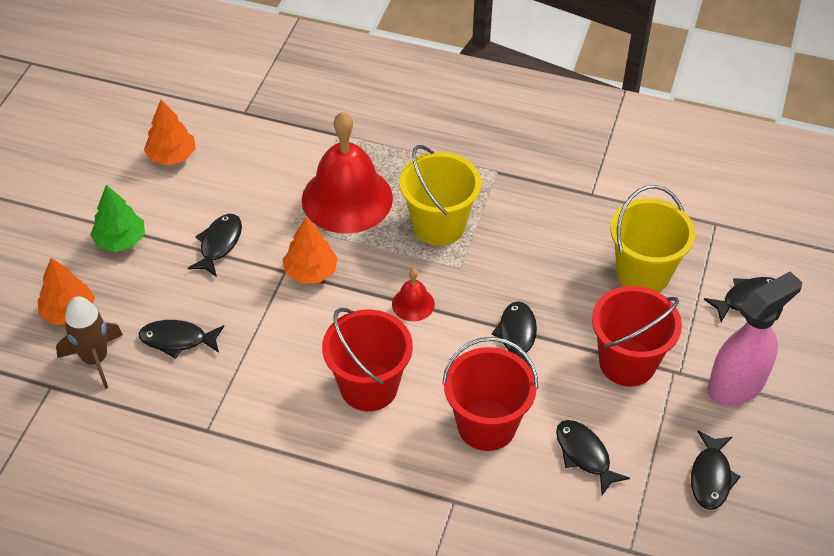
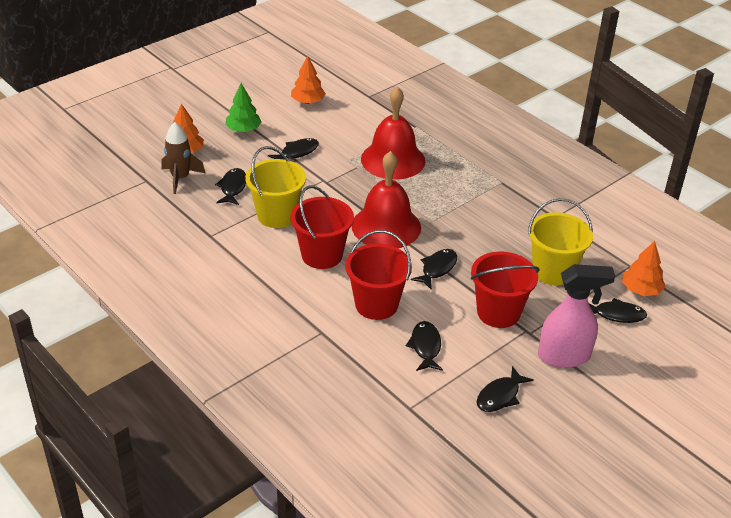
camera: 30 degrees right, 10 degrees down
black fish [138,320,224,359] -> black fish turned 60 degrees clockwise [215,168,246,205]
orange tree [282,217,338,283] -> orange tree moved to [622,241,666,296]
red bell [392,268,435,321] -> red bell [352,151,421,248], size x2.27
yellow bucket [399,145,481,246] -> yellow bucket moved to [245,146,306,228]

